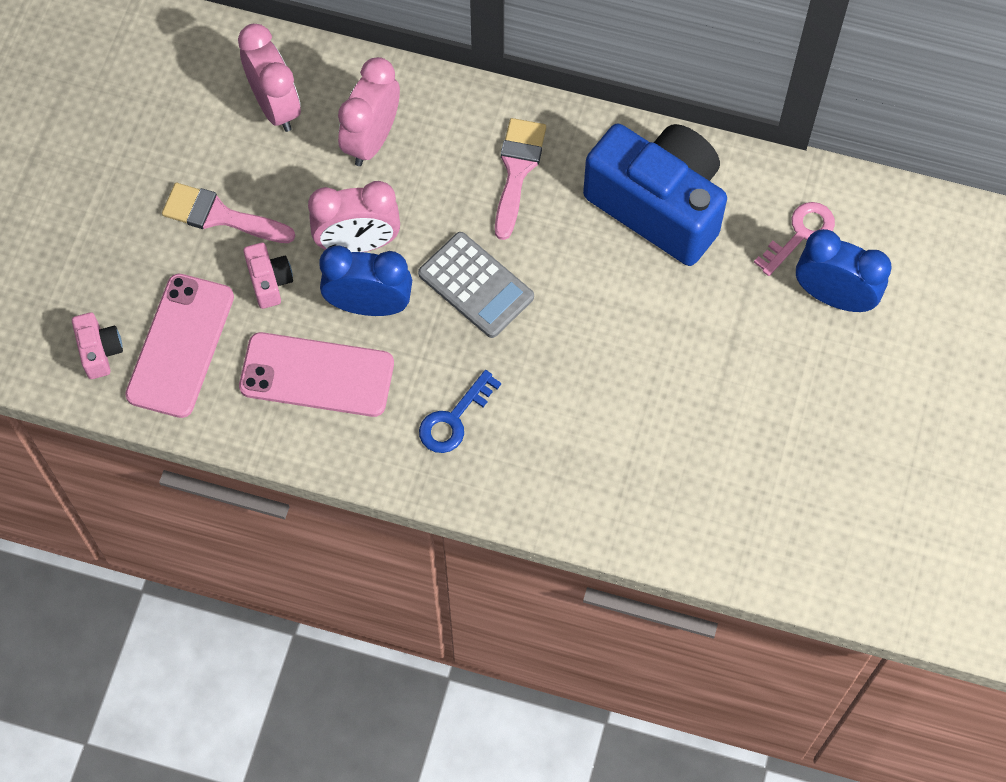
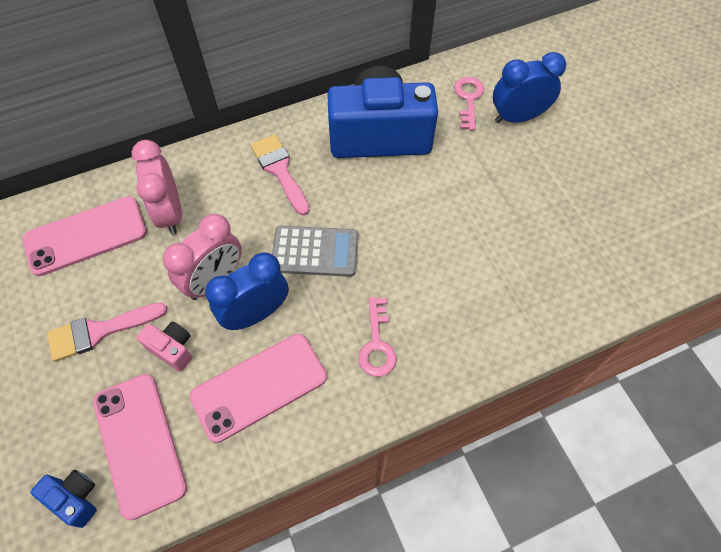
camera: 40 degrees left, 5 degrees down
pink camera [72,312,123,379] -> blue camera [31,470,97,528]
pink clock [238,24,301,132] -> pink phone [23,196,147,276]
blue key [419,370,501,453] -> pink key [358,297,397,377]

